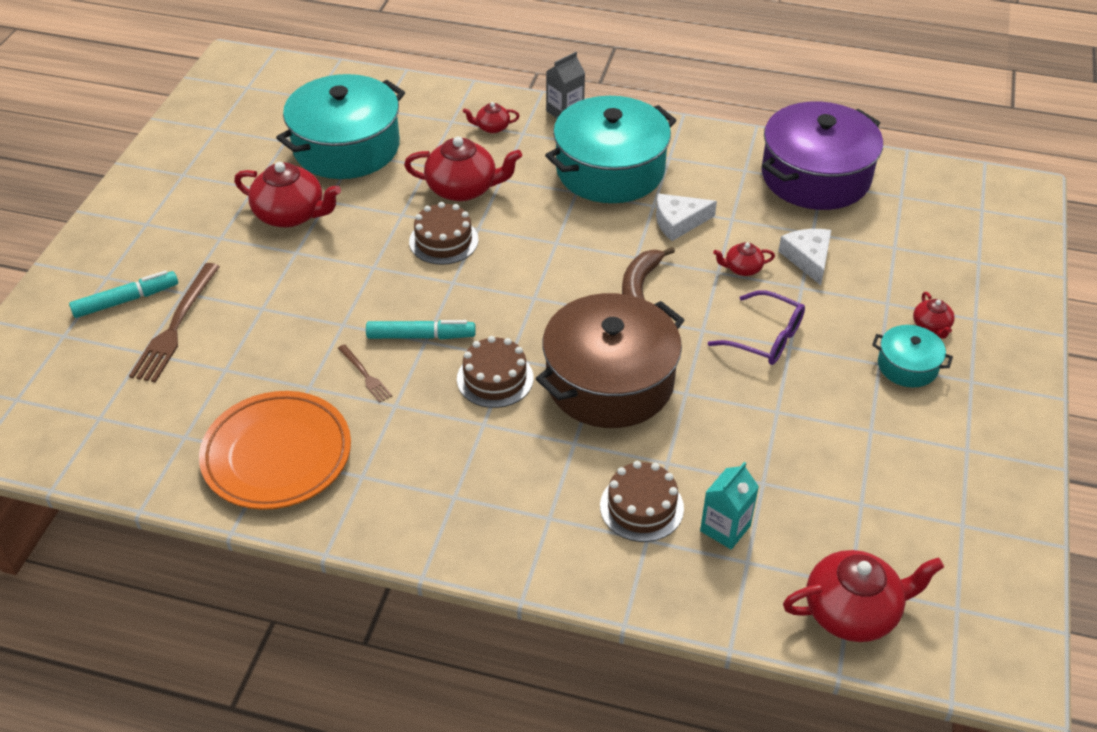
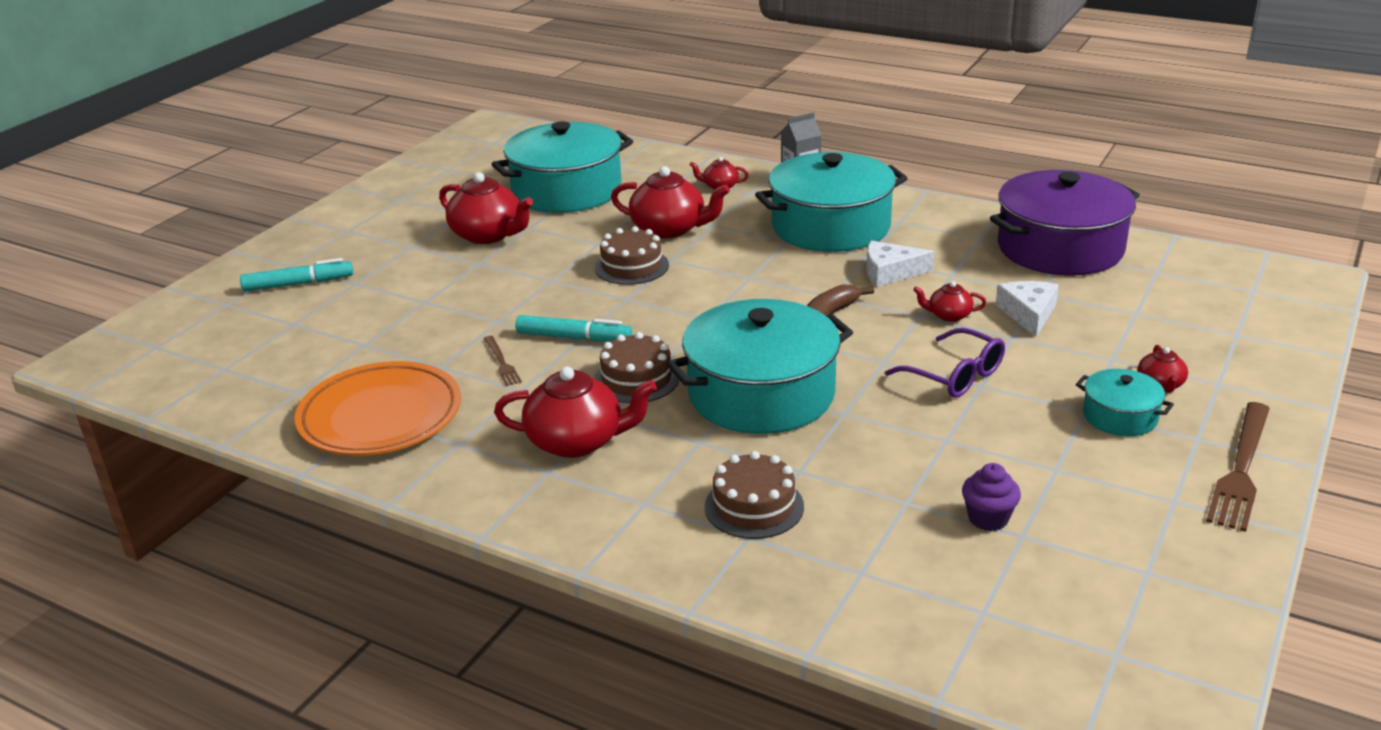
camera: 15 degrees right, 15 degrees down
brown fork [129,263,220,383] -> brown fork moved to [1206,402,1270,532]
brown pot [536,293,684,428] -> turquoise pot [667,299,853,434]
turquoise carton [700,462,759,549] -> none
red teapot [783,550,944,642] -> red teapot moved to [494,367,657,458]
none -> purple cupcake [962,463,1021,531]

